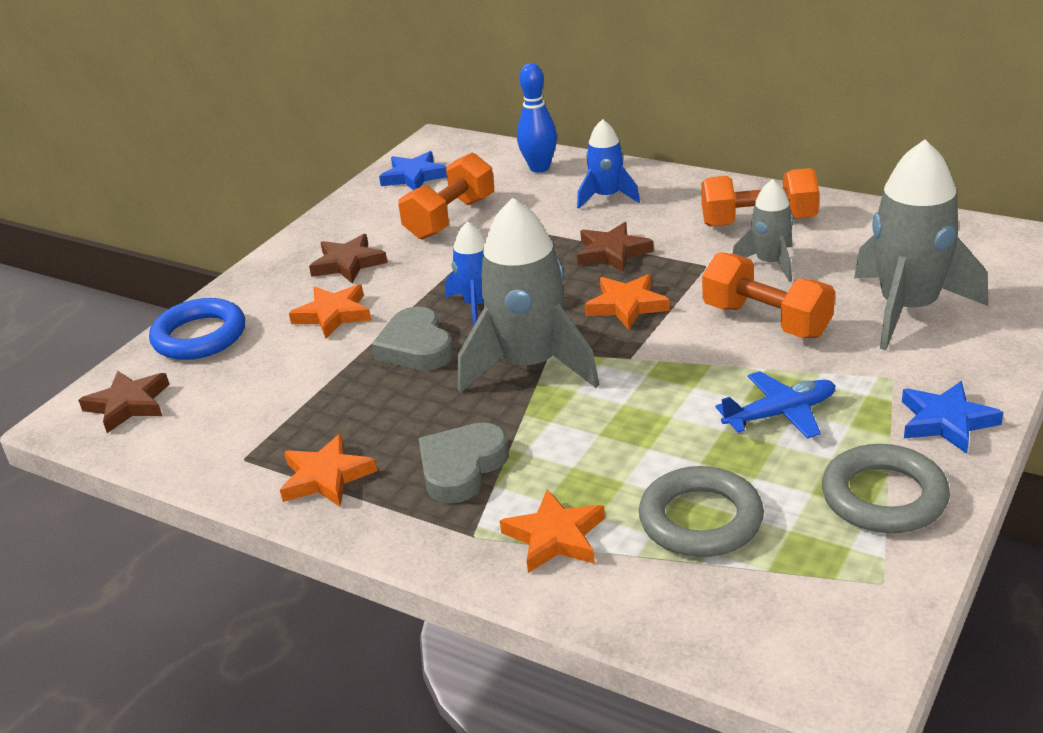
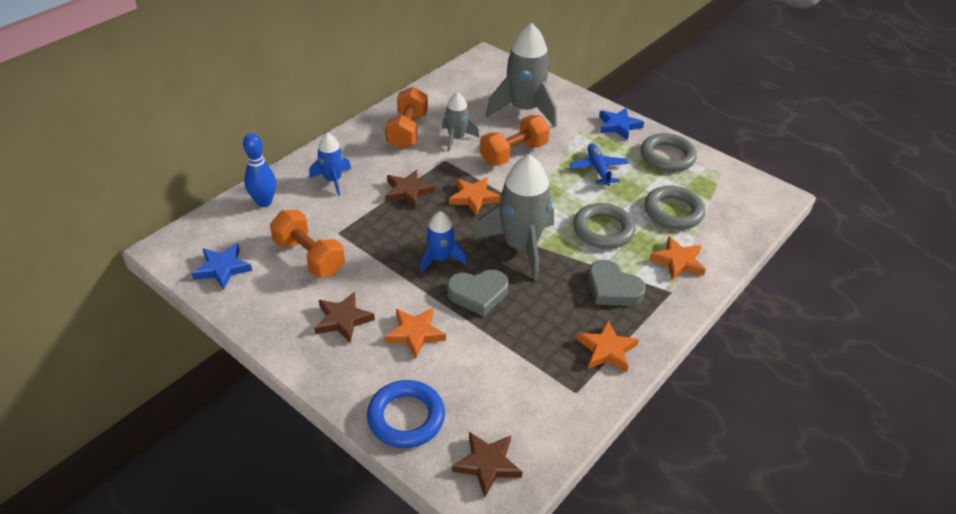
camera: 85 degrees left, 10 degrees up
none -> grey ring [573,203,635,249]

